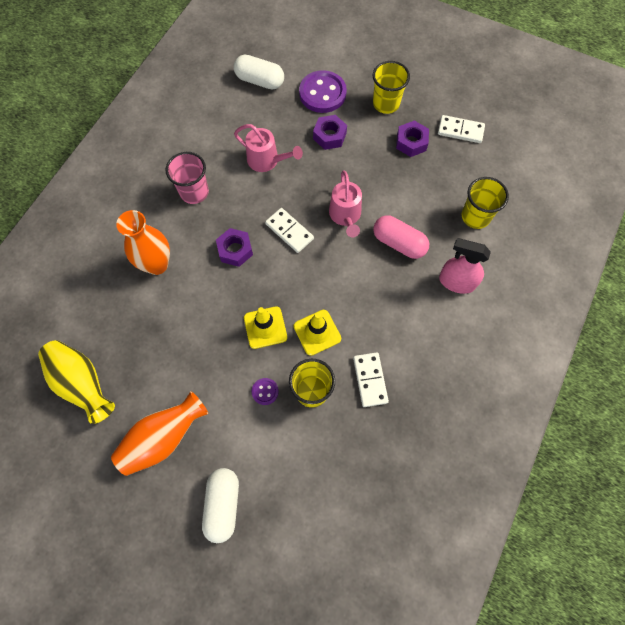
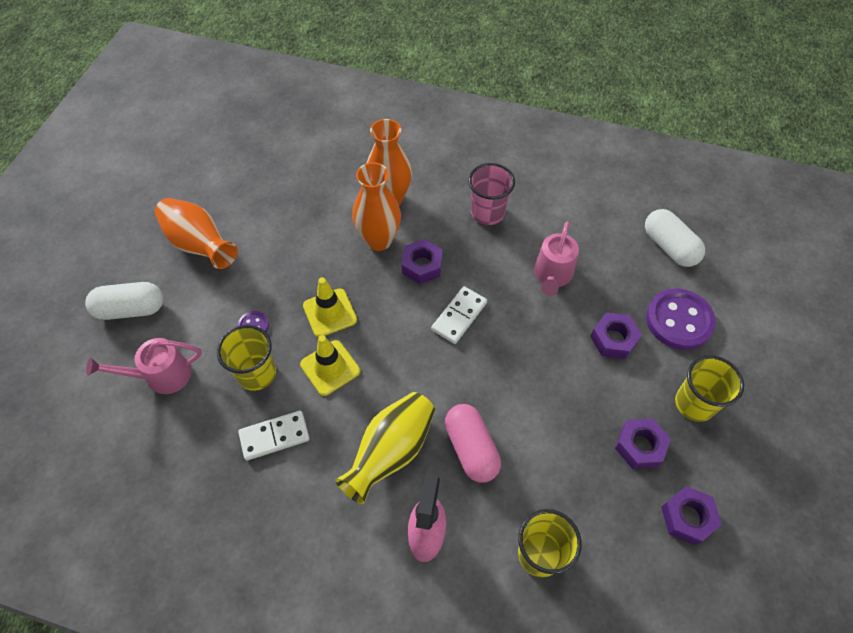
camera: 80 degrees right, 10 degrees down
yellow vase [38,340,115,424] -> yellow vase moved to [335,392,435,504]
white capsule [234,55,284,89] -> white capsule turned 45 degrees counterclockwise [645,209,705,267]
pink watering can [329,171,362,237] -> pink watering can moved to [86,338,202,394]
pink capsule [373,215,429,259] -> pink capsule turned 45 degrees counterclockwise [445,404,501,482]
white domino [438,115,485,143] -> purple nut [661,486,722,545]
none -> orange vase [352,162,401,251]

